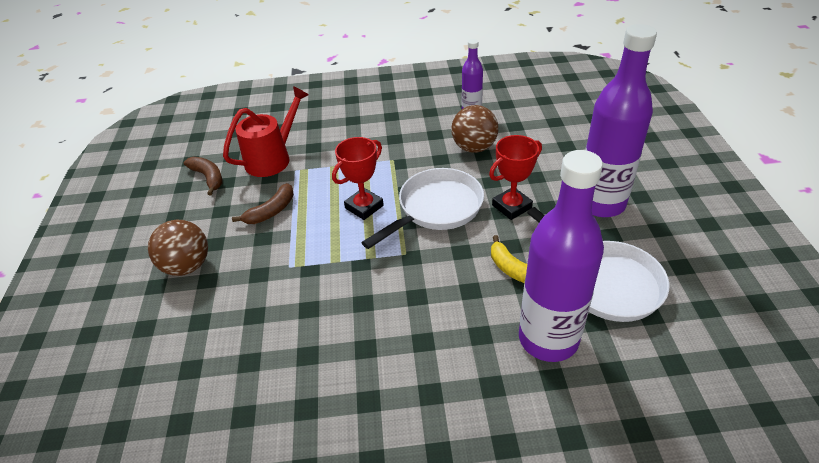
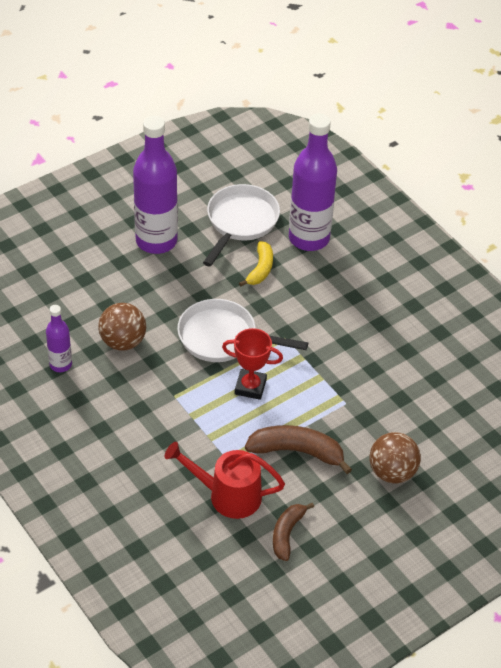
camera: 125 degrees left, 5 degrees up
brown banana [232,183,294,224] -> brown banana [245,425,352,474], size x1.54
red trophy [489,135,542,220] -> none

